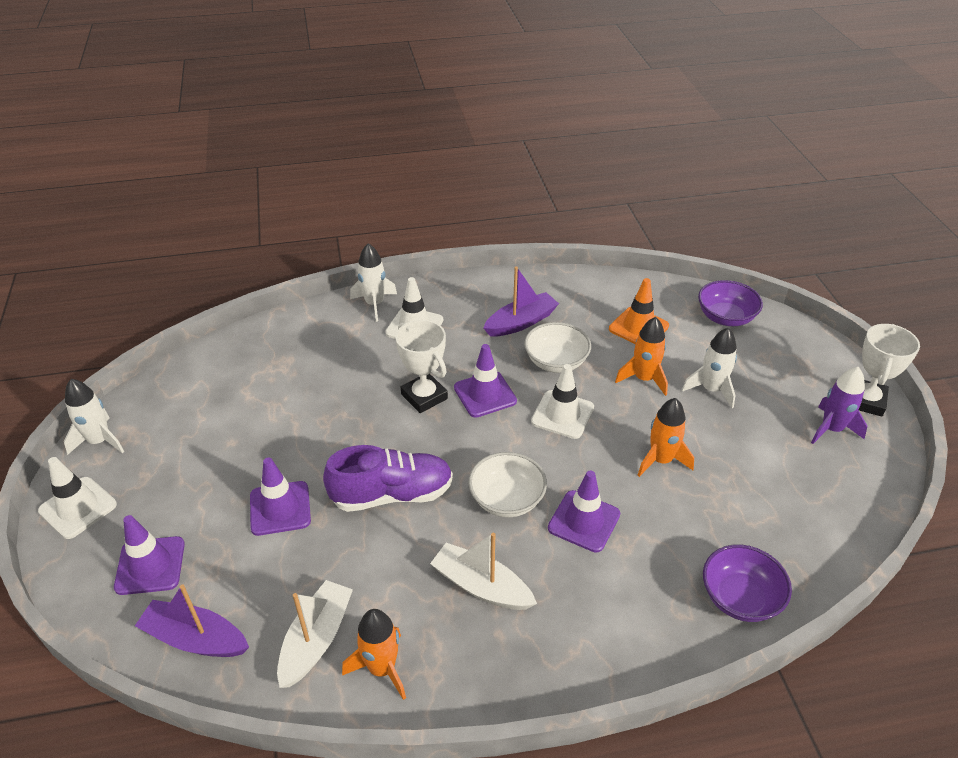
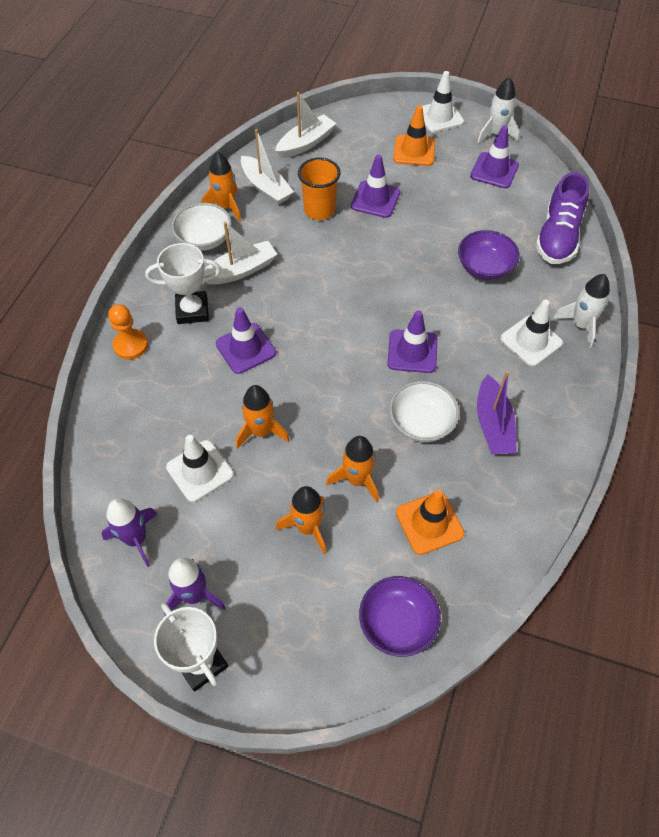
camera: 120 degrees right, 15 degrees up
purple traffic cone [114,515,185,595] -> purple traffic cone moved to [470,125,519,188]
purple boat [135,585,249,657] -> white boat [275,92,337,158]
purple shoe [323,445,453,512] -> purple shoe moved to [535,172,589,264]
white trophy [396,320,448,413] -> white trophy moved to [145,243,221,324]
white bowl [469,452,547,517] -> white bowl moved to [172,203,231,251]
white traffic cone [531,364,594,439] -> white traffic cone moved to [166,435,234,502]
white rocket [682,328,737,408] -> orange rocket [276,486,326,554]
purple bowl [703,544,792,622] -> purple bowl moved to [458,230,520,280]
none -> purple rocket [102,498,157,567]
none -> orange pawn [108,304,148,360]
none -> orange cup [298,157,340,220]
none -> orange traffic cone [393,105,435,166]

